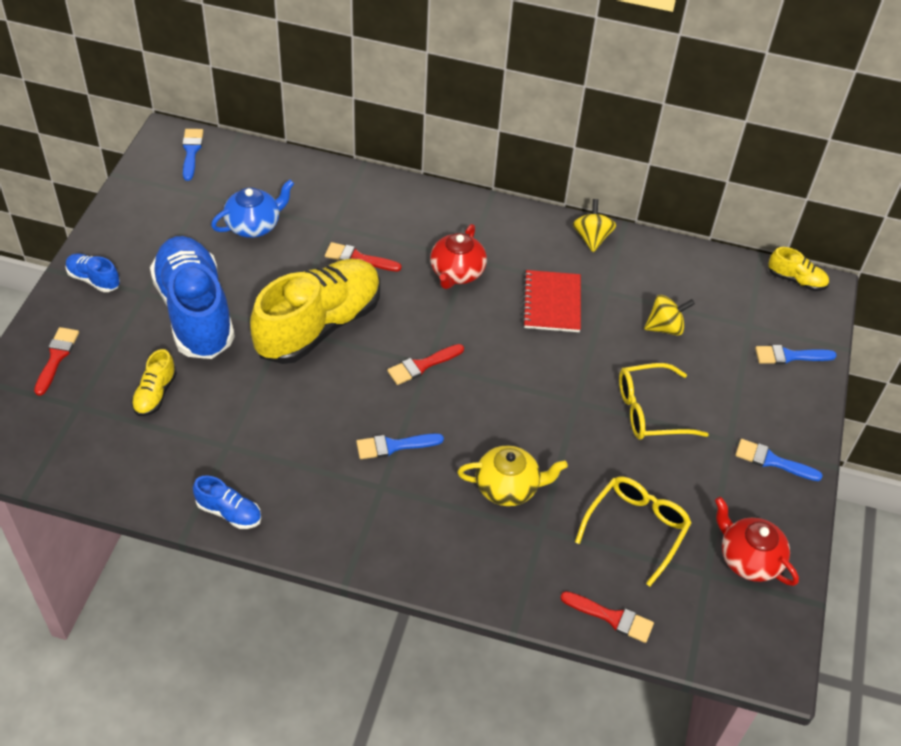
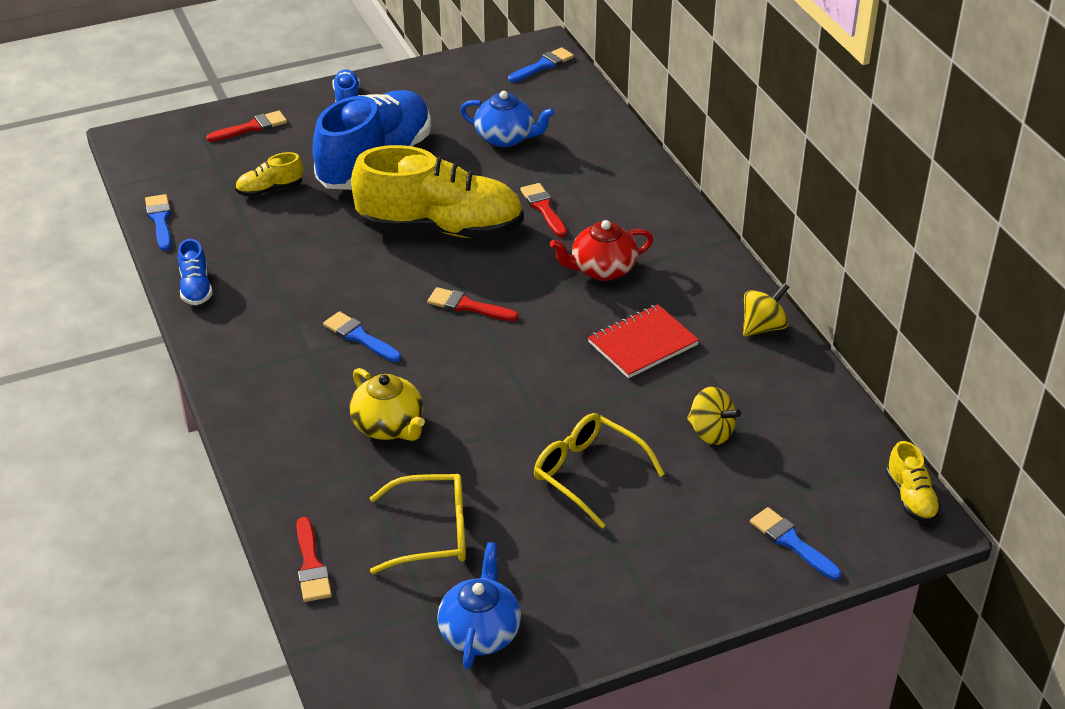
camera: 55 degrees right, 10 degrees down
red teapot [715,497,799,586] -> blue teapot [437,542,521,669]
blue brush [735,439,823,481] -> blue brush moved to [145,194,171,251]

